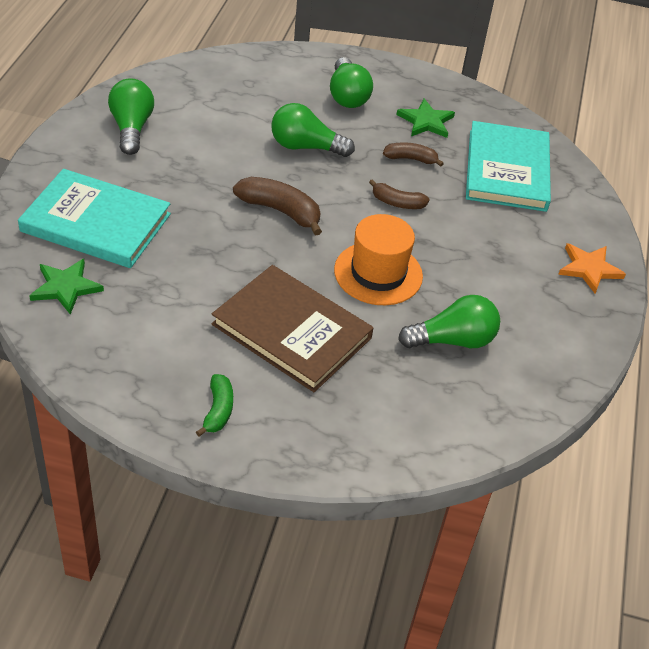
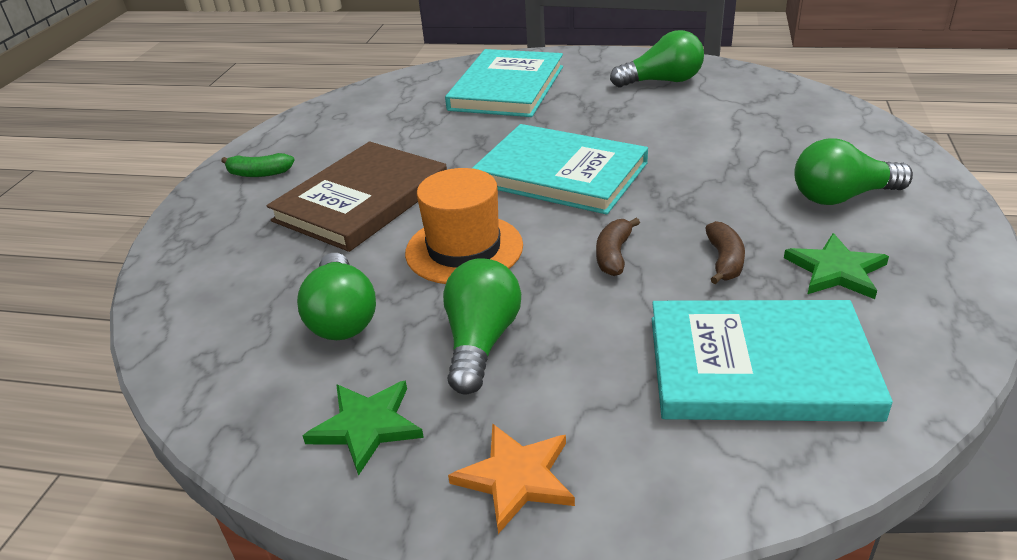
camera: 95 degrees right, 10 degrees down
green star [29,259,104,315] -> green star moved to [303,380,424,476]
brown banana [233,177,322,236] -> turquoise book [472,124,648,215]
green light bulb [271,103,355,157] -> green light bulb moved to [443,258,521,395]

